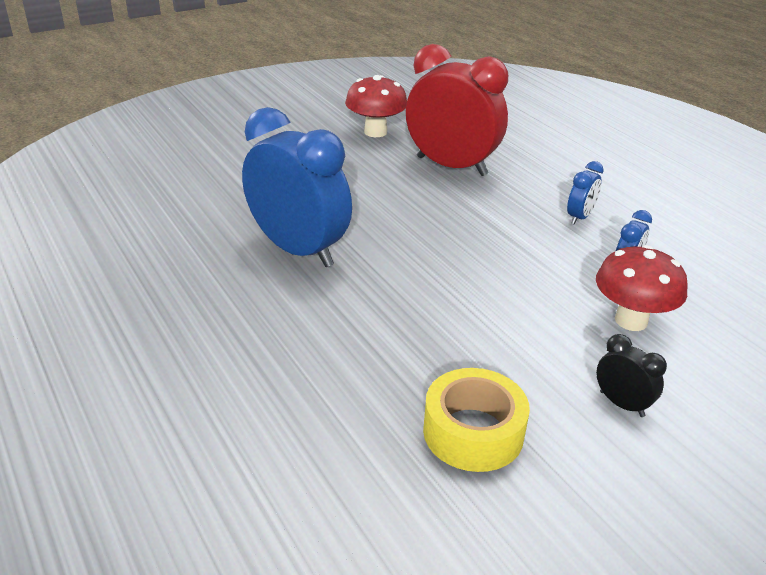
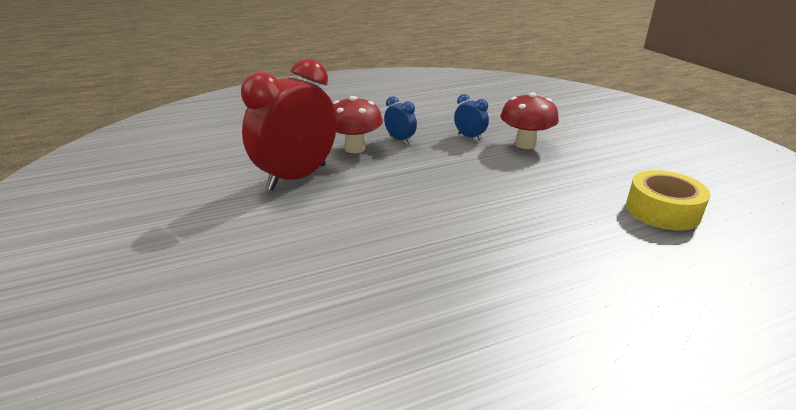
camera: 80 degrees left, 5 degrees down
blue clock [242,107,352,267] -> none
red mushroom [345,75,407,137] -> red mushroom moved to [333,96,383,153]
black clock [596,334,667,417] -> none

